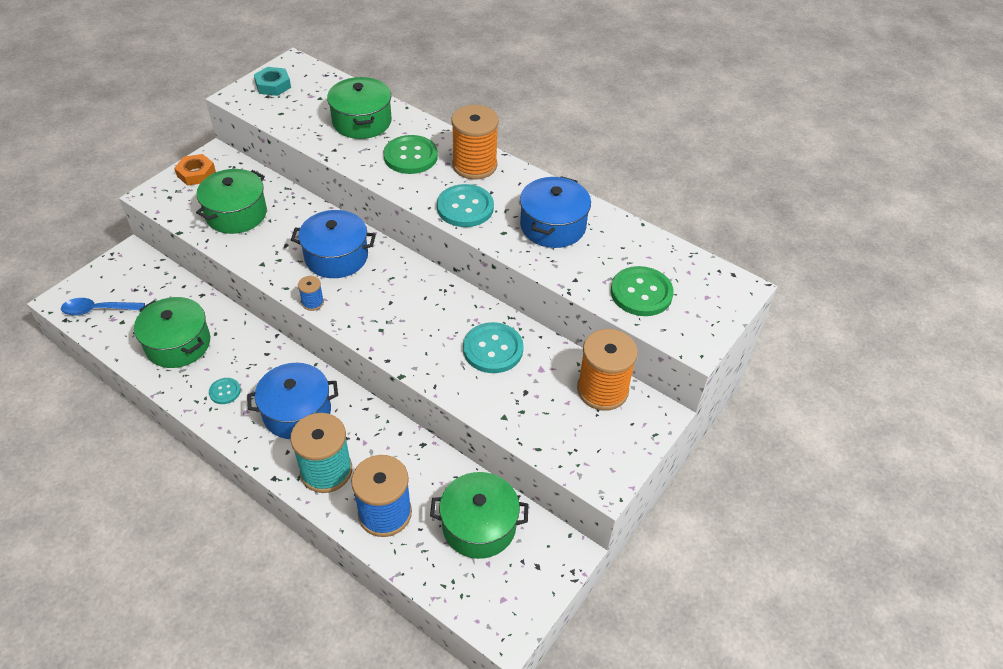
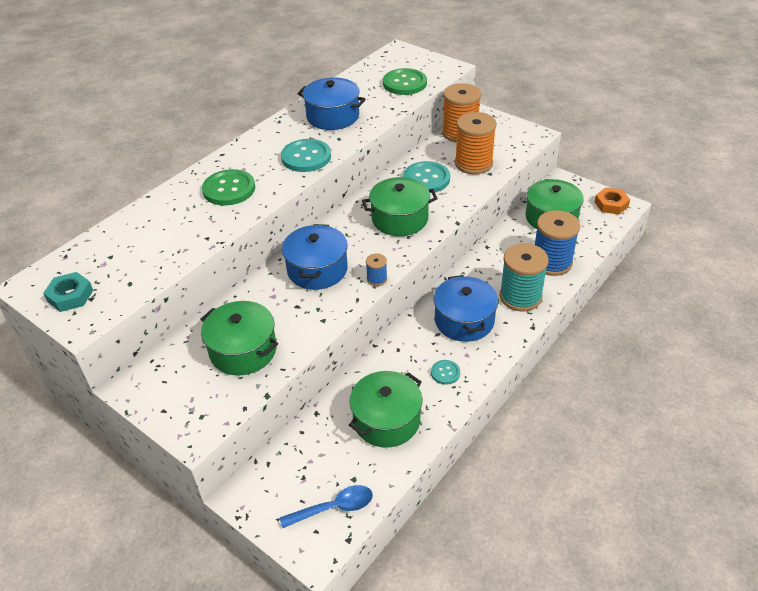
camera: 85 degrees left, 5 degrees down
blue spoon [61,298,145,316] -> blue spoon turned 105 degrees counterclockwise [280,485,373,528]
orange nut [174,154,216,186] -> orange nut moved to [595,187,630,215]
green pot [327,77,392,139] -> green pot moved to [362,177,438,236]
orange spool [451,105,499,180] -> orange spool moved to [455,112,497,174]

